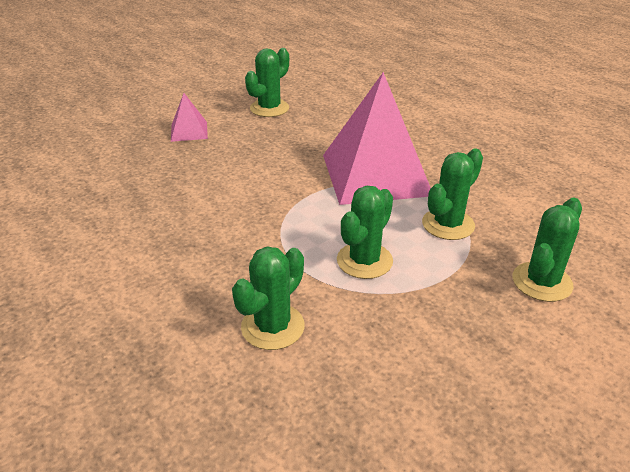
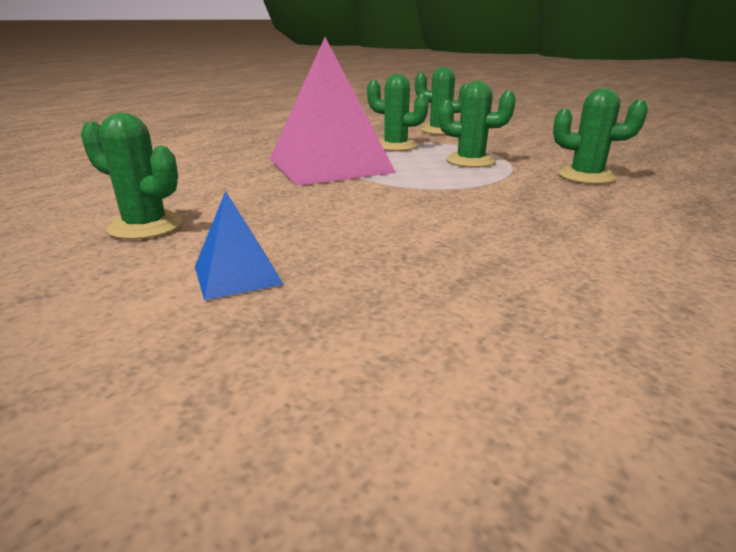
camera: 105 degrees left, 10 degrees down
pink pyramid [171,93,208,142] -> blue pyramid [195,191,283,300]

